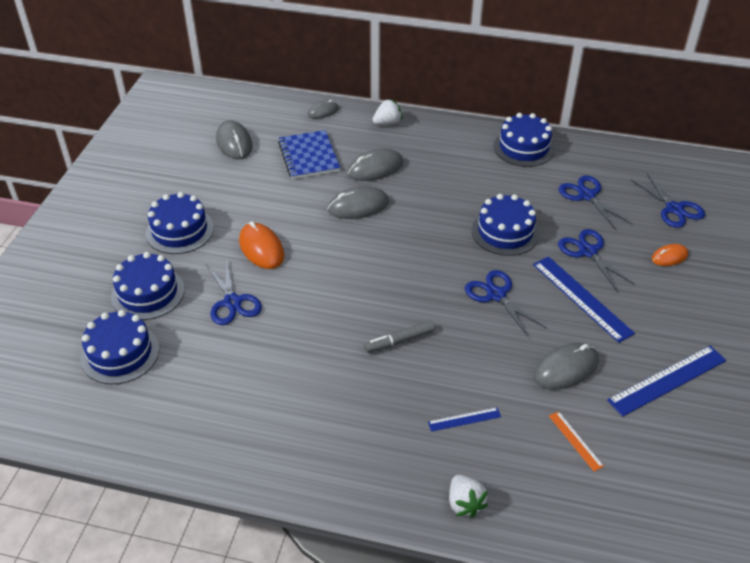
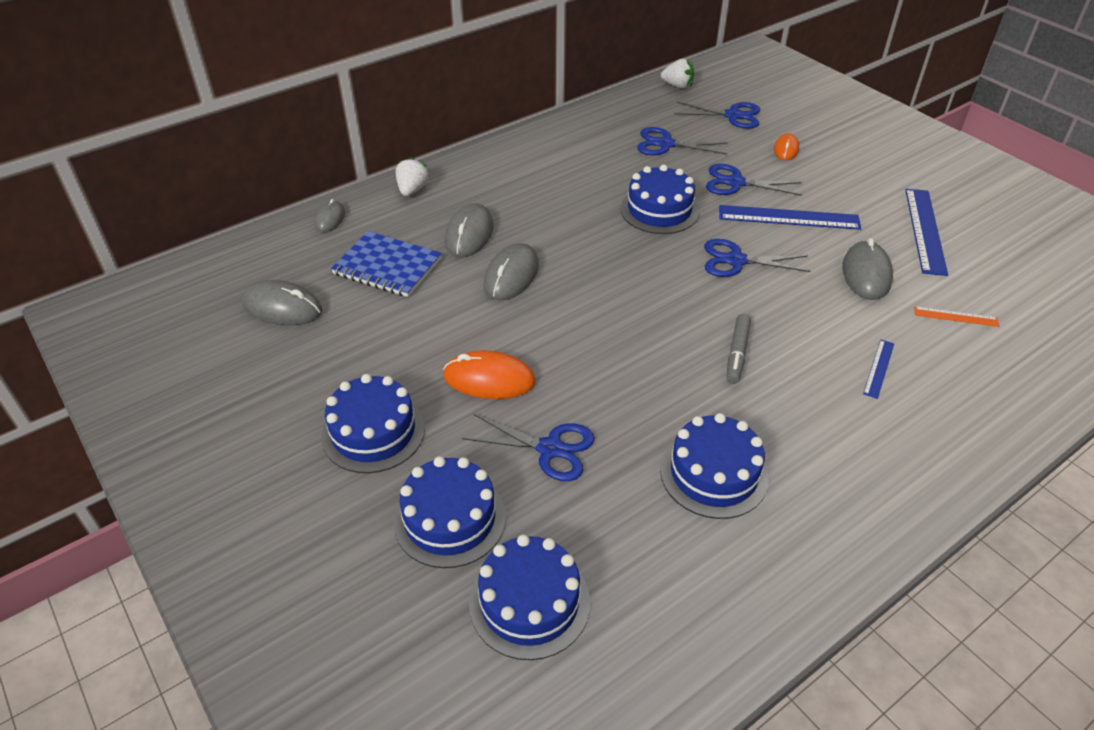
camera: 50 degrees left, 0 degrees up
white strawberry [449,475,488,518] -> white strawberry moved to [661,59,694,88]
blue cake [494,113,555,167] -> blue cake moved to [660,413,769,519]

